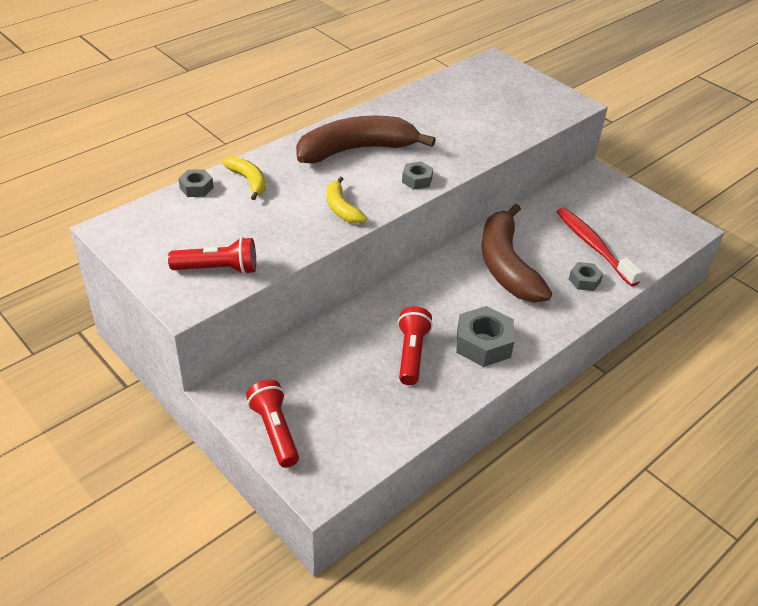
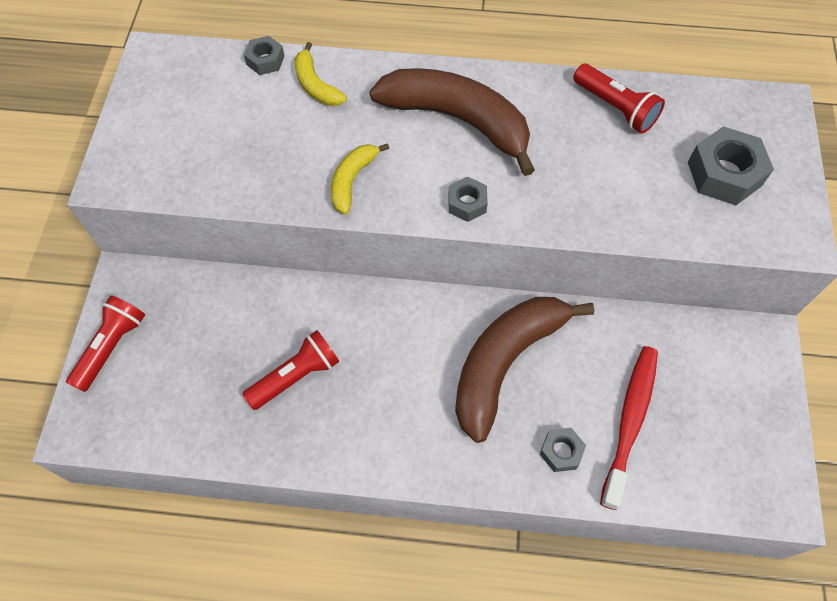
camera: 50 degrees right, 20 degrees up
red flashlight [168,237,256,274] -> red flashlight moved to [573,64,665,134]
yellow banana [223,157,266,200] -> yellow banana turned 135 degrees clockwise [295,42,347,106]
grey nut [456,306,514,367] -> grey nut moved to [688,126,774,205]

